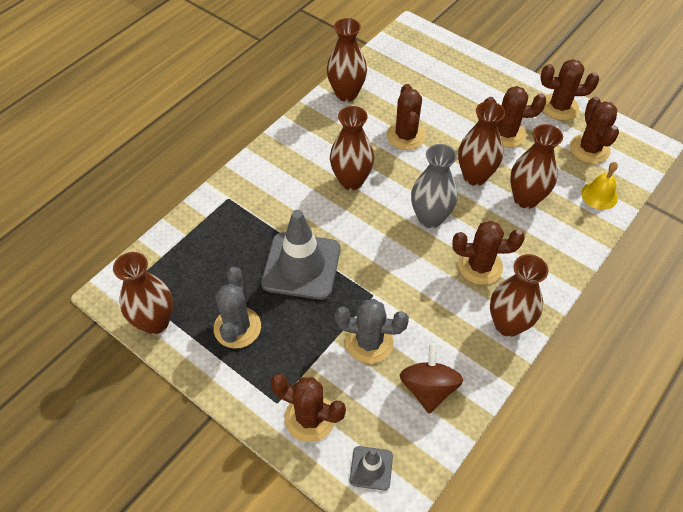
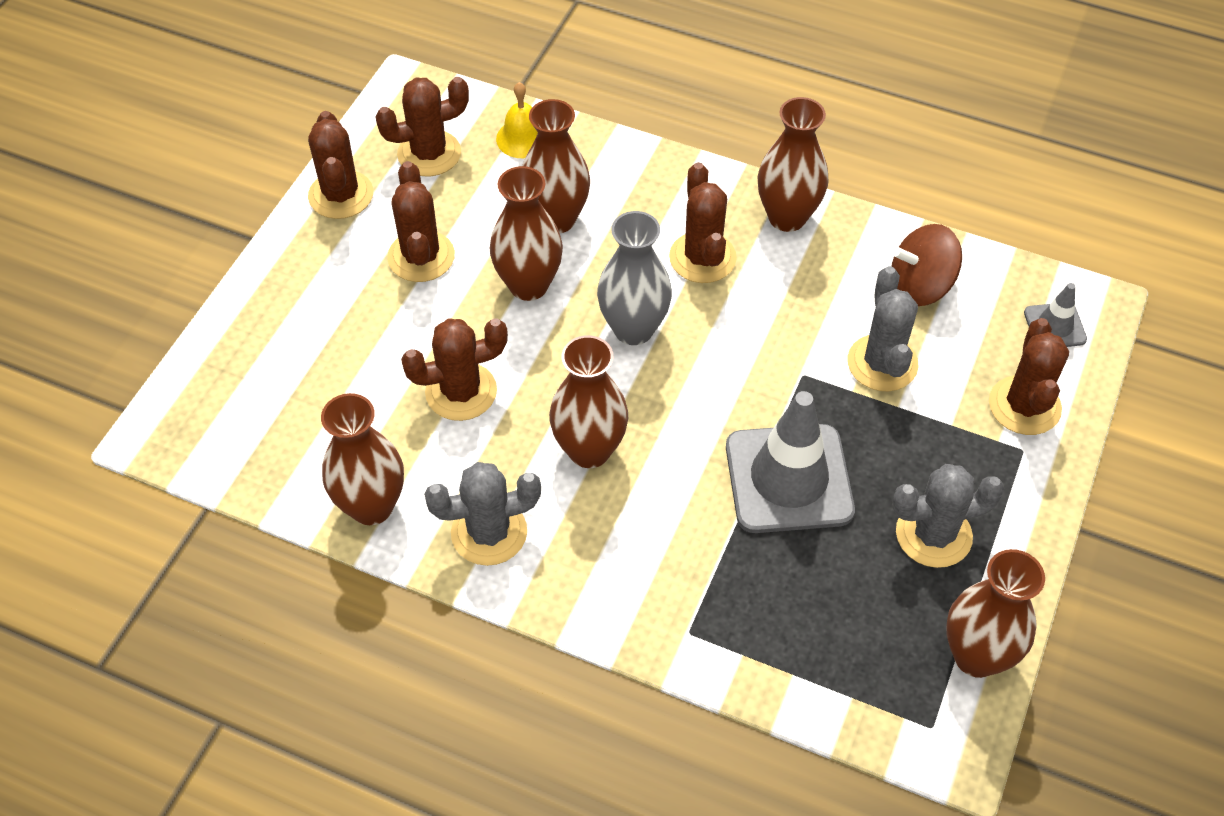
camera: 105 degrees left, 0 degrees up
none -> grey cactus [424,462,541,566]

